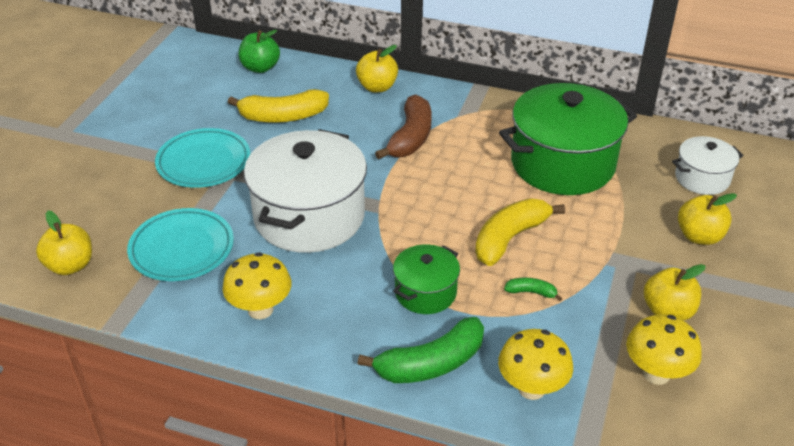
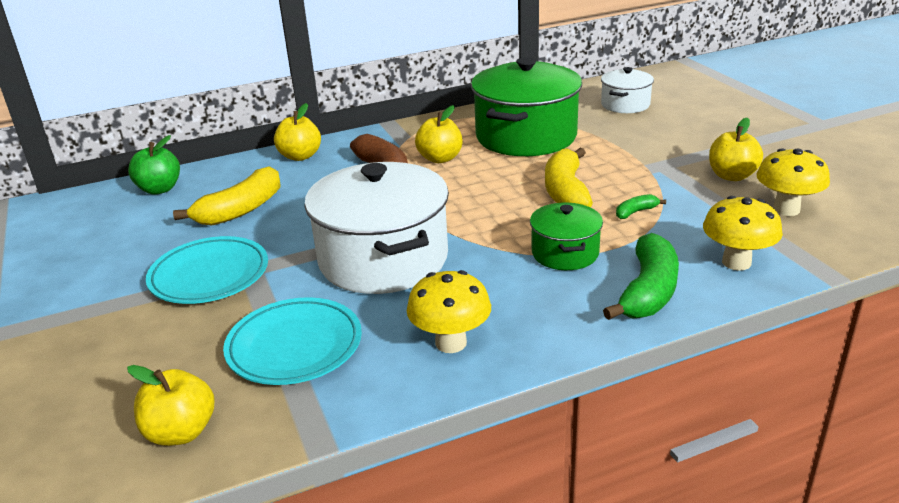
camera: 40 degrees left, 10 degrees down
yellow apple [678,193,737,245] -> yellow apple moved to [415,105,463,163]

